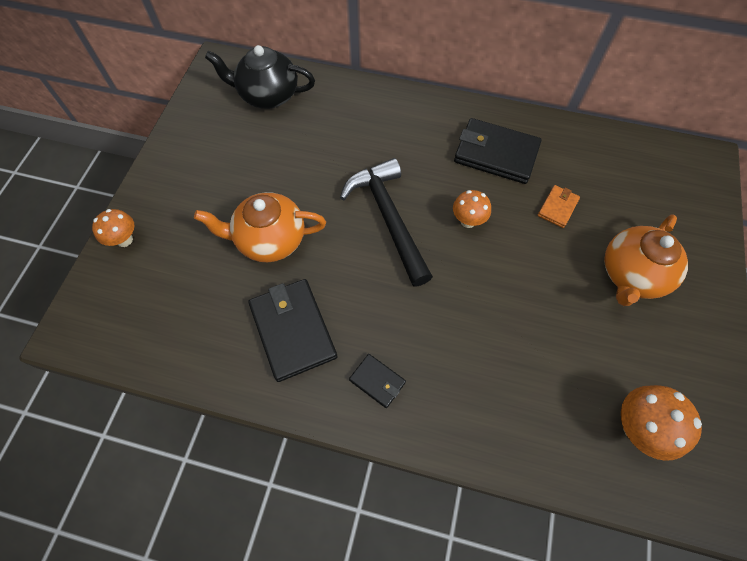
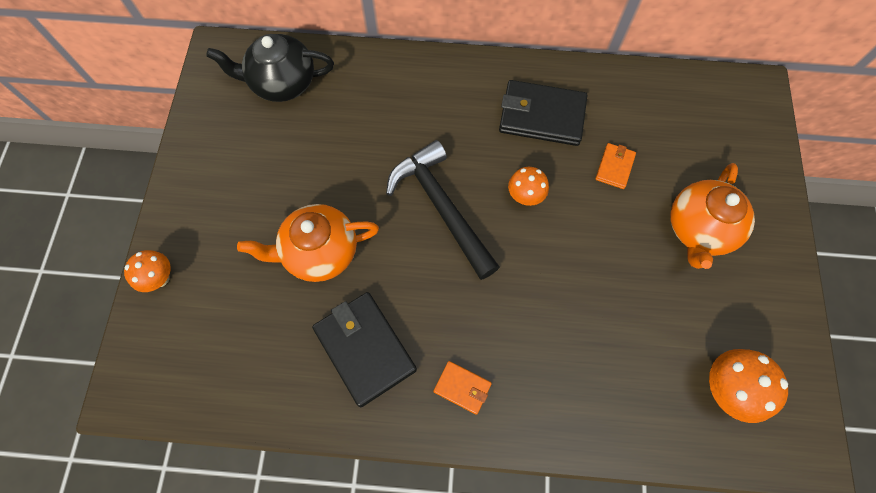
camera: 10 degrees left, 5 degrees up
black wallet [349,354,406,408] -> orange wallet [434,361,492,415]

